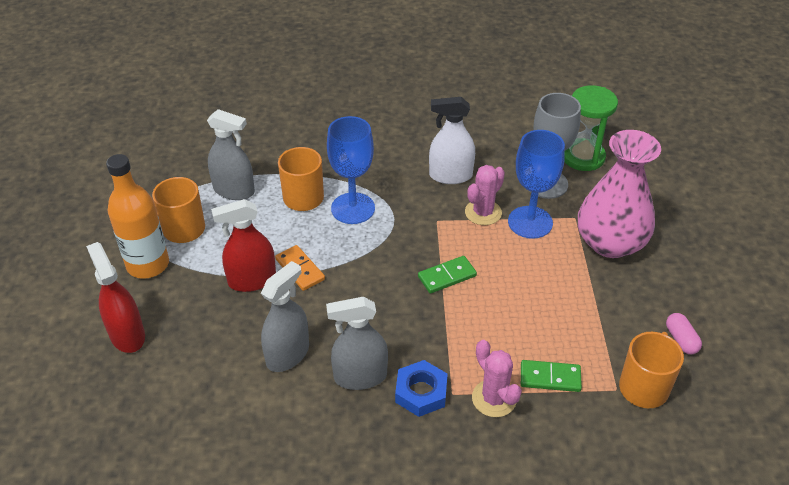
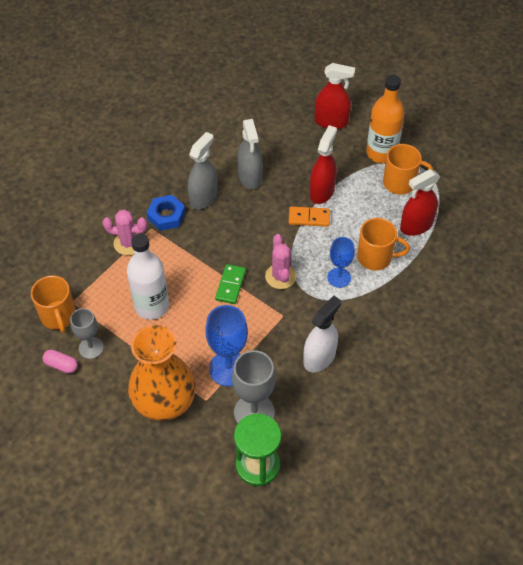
camera: 130 degrees right, 10 degrees up
grey spray bottle [207,109,255,200] -> red spray bottle [400,169,440,236]
blue goblet [327,116,375,224] -> blue goblet [327,237,355,288], size x0.64
pink cactus [465,165,505,225] -> pink cactus moved to [265,234,296,289]
green domino [521,360,582,392] -> none
pink vase [578,130,661,258] -> orange vase [128,325,196,421]
none -> grey goblet [70,308,104,359]
none -> white bottle [127,233,169,320]

